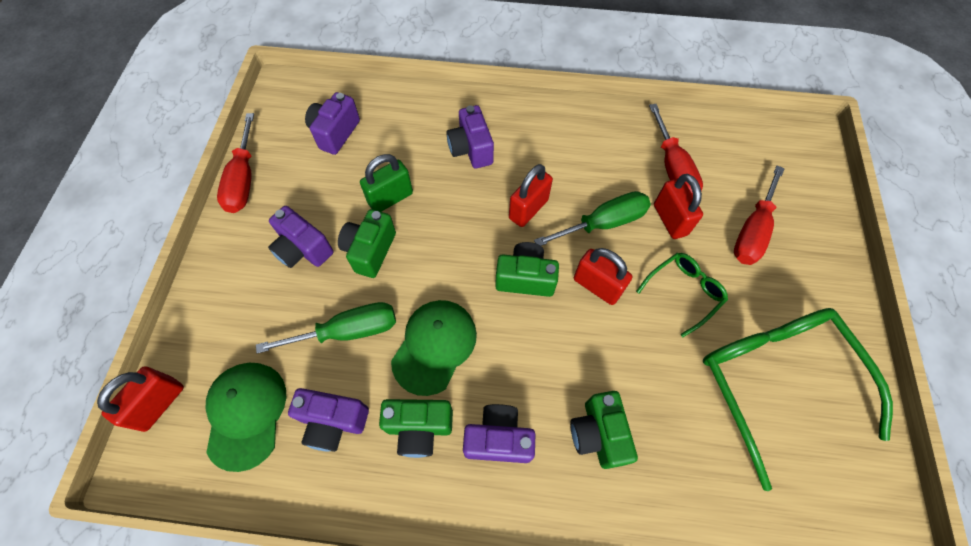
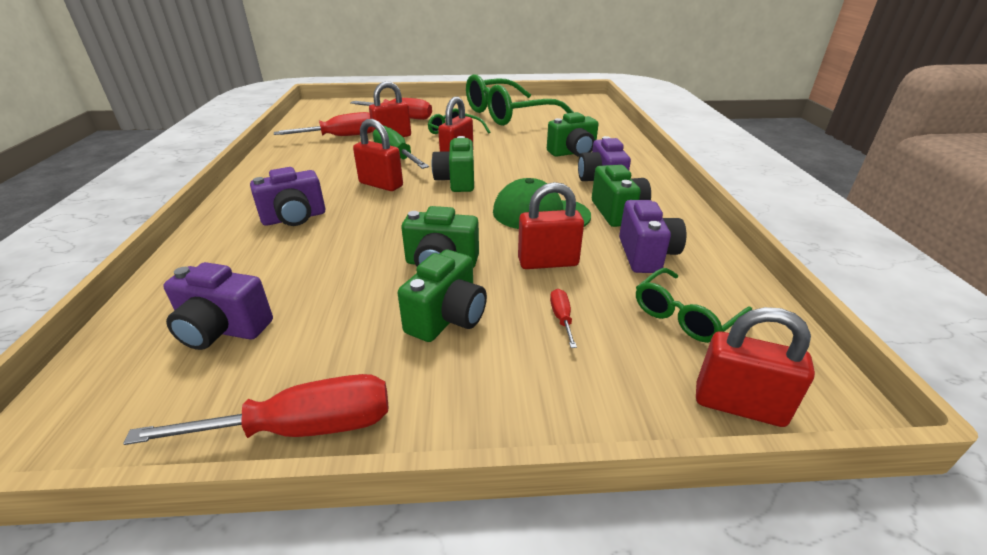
camera: 100 degrees left, 30 degrees down
green cap [206,363,286,472] -> green glasses [636,268,752,343]
green screwdriver [256,302,396,354] -> red padlock [518,182,584,269]
purple camera [268,206,333,268] -> green camera [398,250,487,342]
green padlock [360,154,413,212] -> none
none -> red screwdriver [550,289,577,348]

